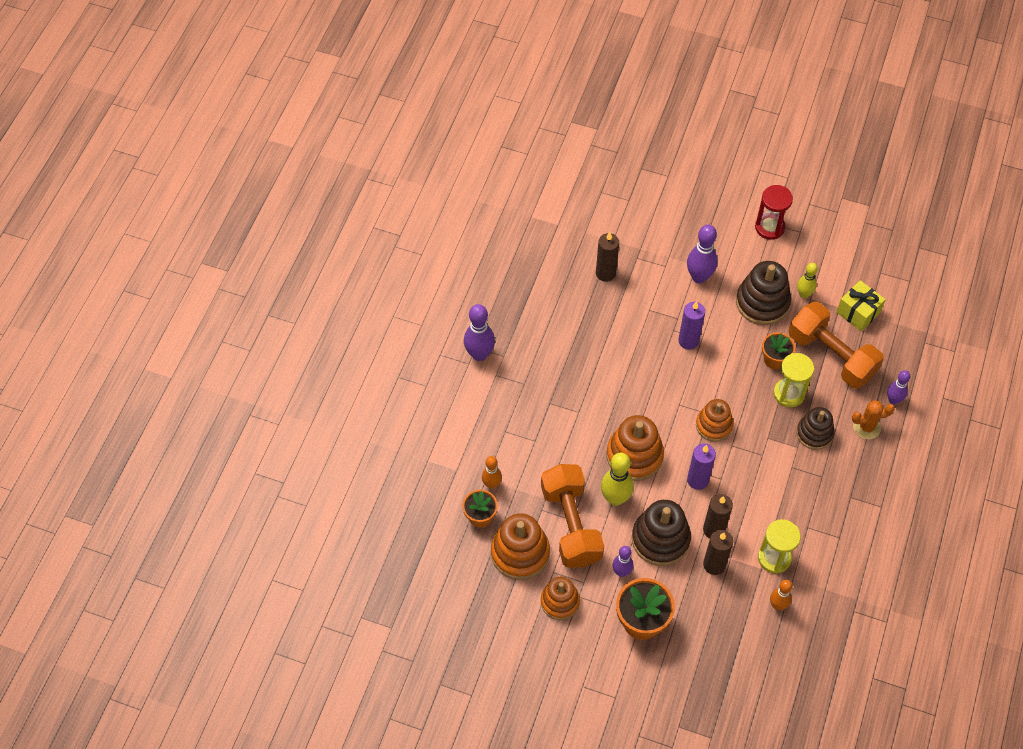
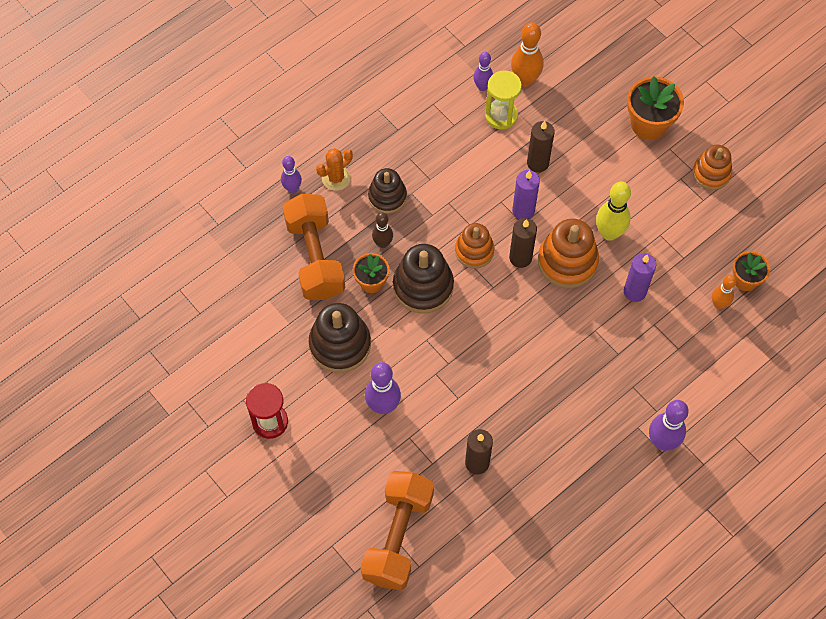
camera: 150 degrees left, 5 degrees up
orange stacking toy [491,513,550,580] -> none
orange dumbbell [541,464,604,567] -> orange dumbbell moved to [361,471,434,591]
purple bowling pin [613,546,633,577] -> purple bowling pin moved to [473,52,493,91]
brown stacking toy [632,500,691,566] -> brown stacking toy moved to [393,244,454,314]
purple candle [678,301,705,350] -> purple candle moved to [624,253,656,302]
brown candle [703,530,733,575] -> brown candle moved to [509,218,537,268]
orange bowling pin [770,580,792,610] -> orange bowling pin [511,22,544,87], size x1.60
yellow hourglass [774,353,814,407] -> brown bowling pin [372,212,393,248]
yellow bowling pin [797,263,818,299] -> none
yellow gift [836,280,886,331] -> none
orange cactus [852,400,895,439] -> orange cactus turned 60 degrees counterclockwise [316,148,353,191]

